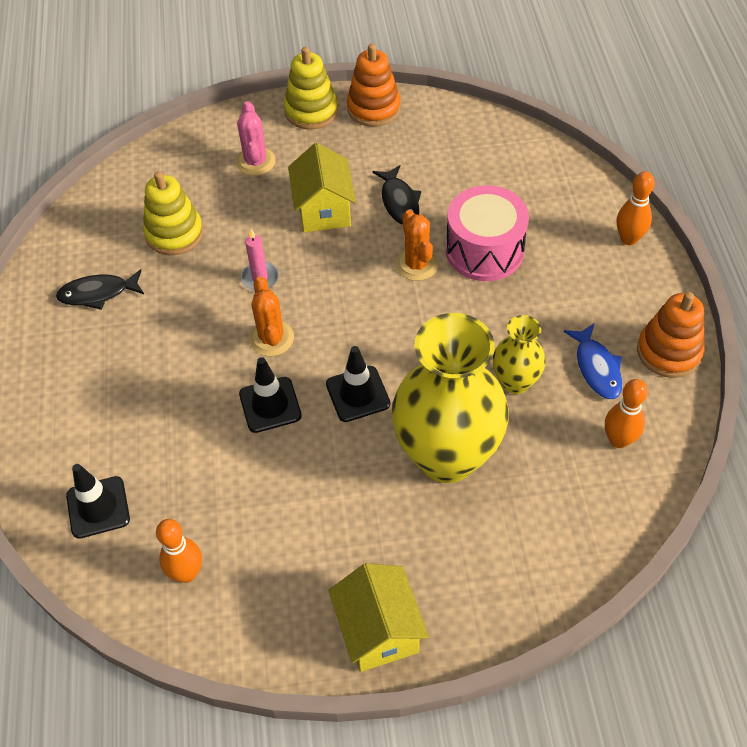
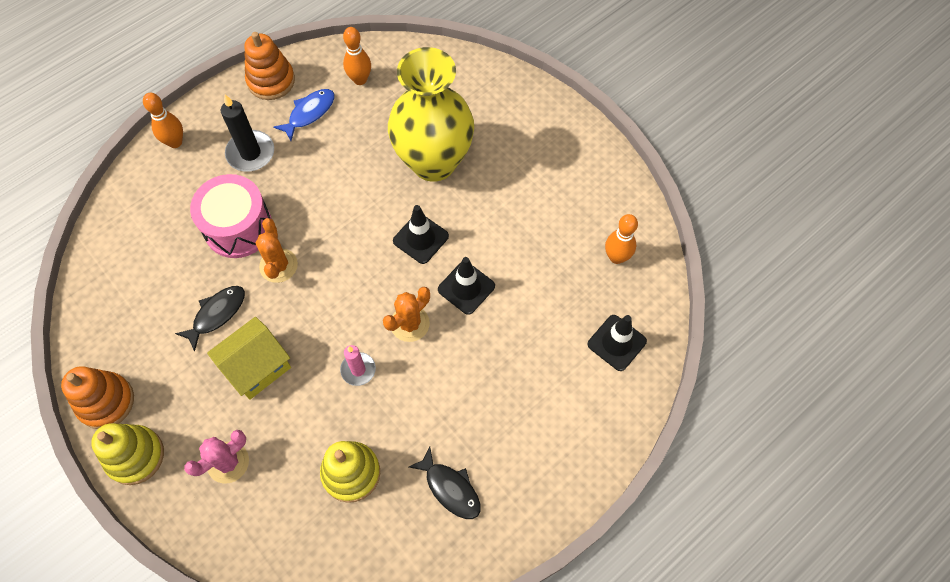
camera: 125 degrees left, 10 degrees up
yellow house [328,563,429,672] -> none
orange cactus [395,210,439,281] -> orange cactus turned 45 degrees counterclockwise [255,218,298,283]
yellow vase [493,315,546,394] -> none
none -> black candle [221,95,274,172]

